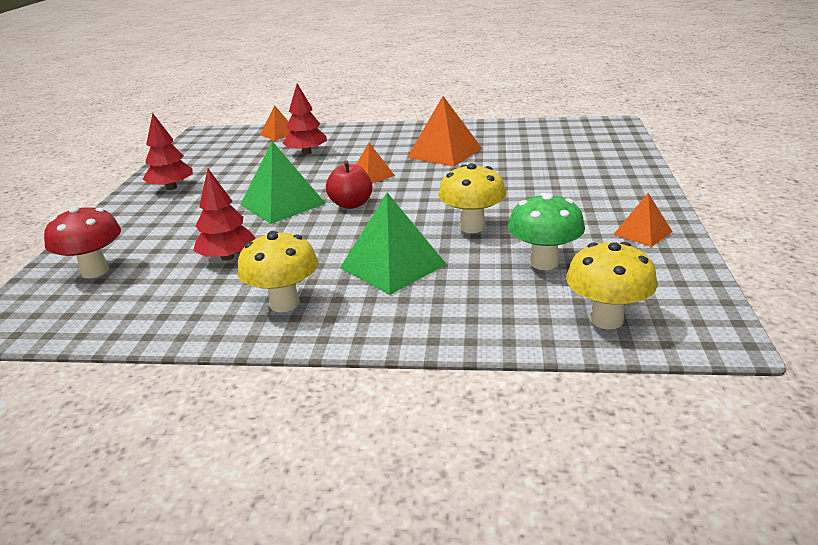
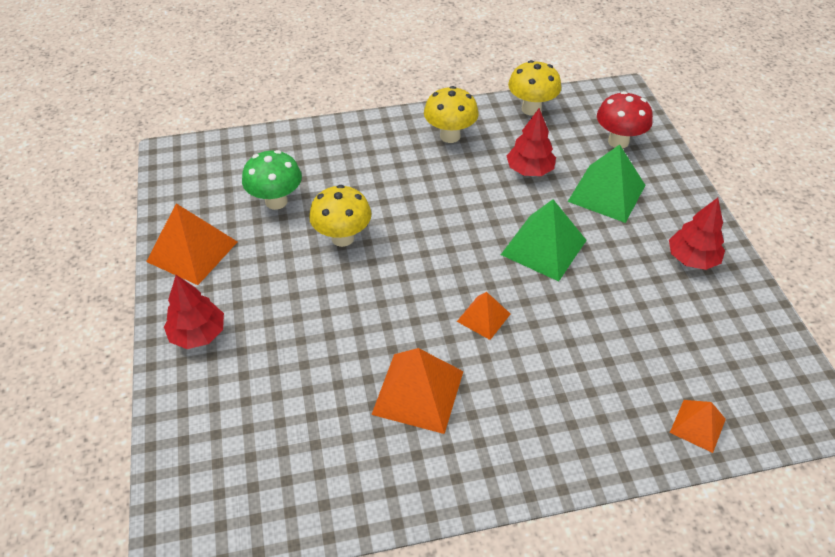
camera: 160 degrees right, 20 degrees up
red tree [283,83,327,155] -> red tree moved to [164,275,224,349]
red apple [326,160,372,209] -> none
green pyramid [340,193,447,295] -> green pyramid moved to [568,144,645,223]
yellow mushroom [566,242,657,329] -> yellow mushroom moved to [508,60,561,116]
orange pyramid [613,193,673,247] -> orange pyramid [146,203,237,285], size x1.75

